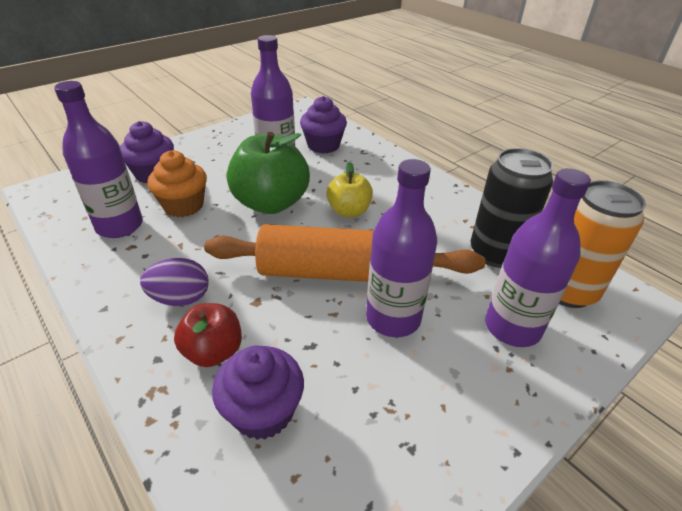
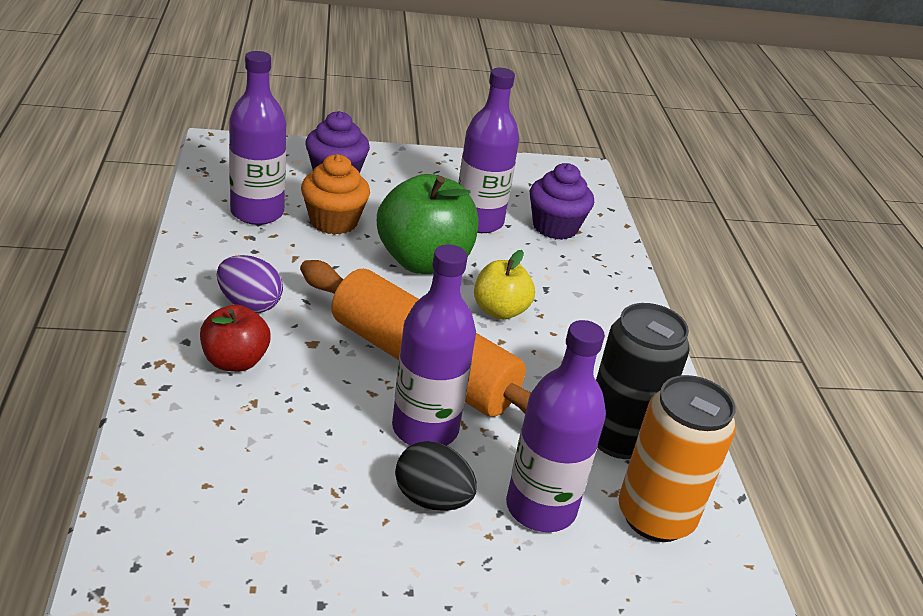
camera: 30 degrees right, 5 degrees down
purple cupcake [212,345,304,440] -> none
none -> black egg [395,441,477,511]

